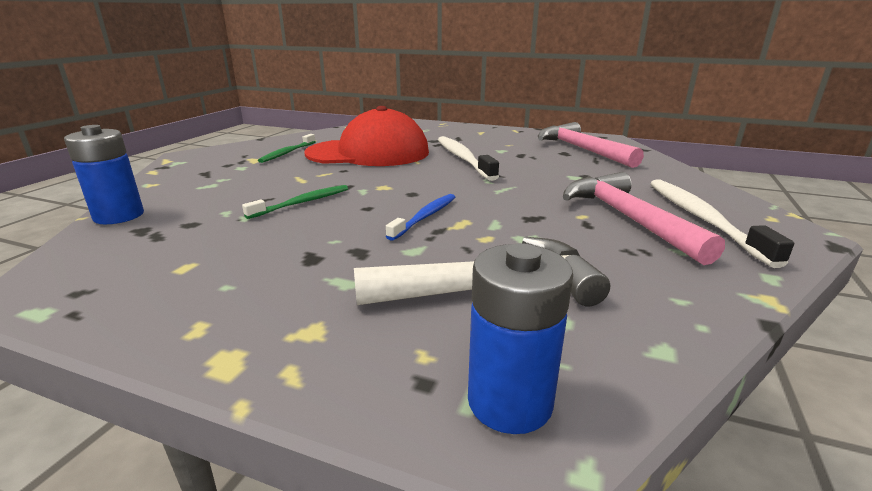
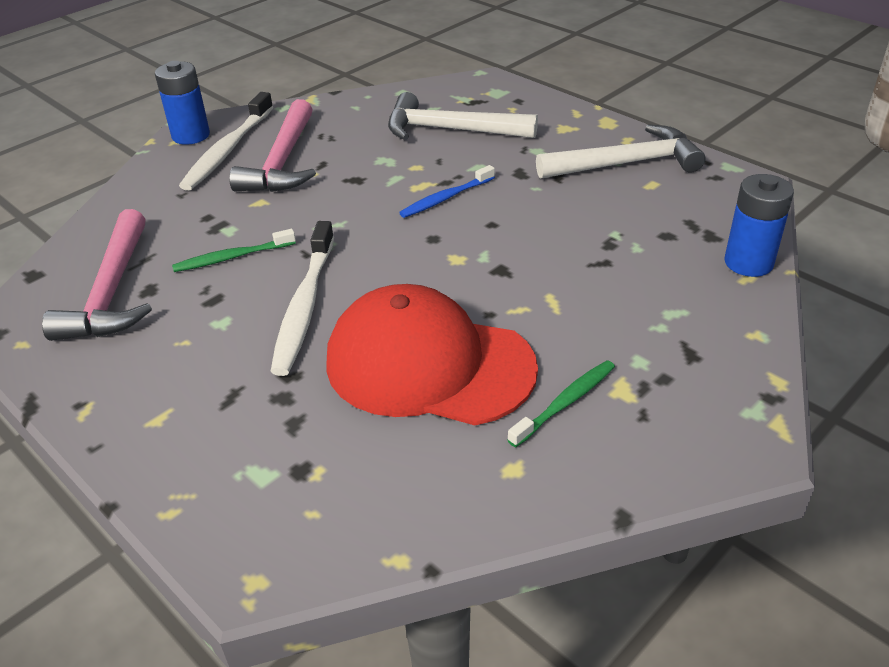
camera: 155 degrees left, 15 degrees up
green toothbrush [242,185,348,219] -> green toothbrush moved to [172,229,296,272]
blue battery [468,243,573,434] -> blue battery moved to [155,61,210,145]
none -> white hammer [536,124,705,179]

